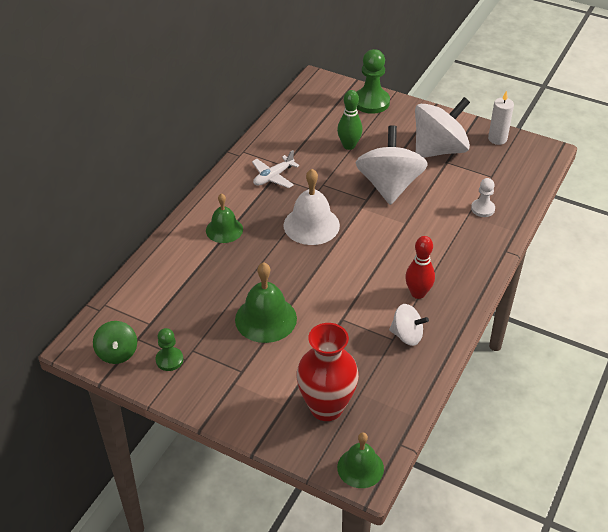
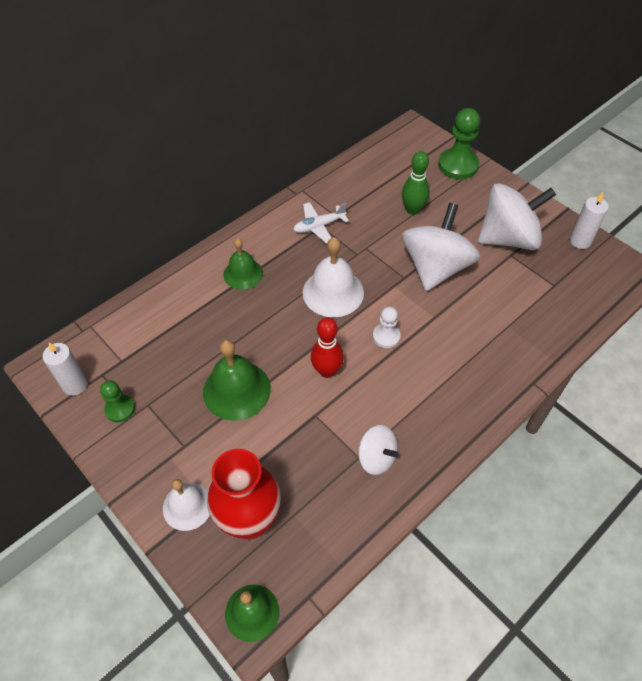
camera: 20 degrees right, 10 degrees up
green spinning top [93,321,137,364] -> white candle [43,342,88,396]
red bowling pin [405,236,435,299] -> red bowling pin moved to [311,317,344,378]
white pawn [471,178,495,217] -> white pawn moved to [373,307,401,348]
none -> white bell [163,479,210,531]

